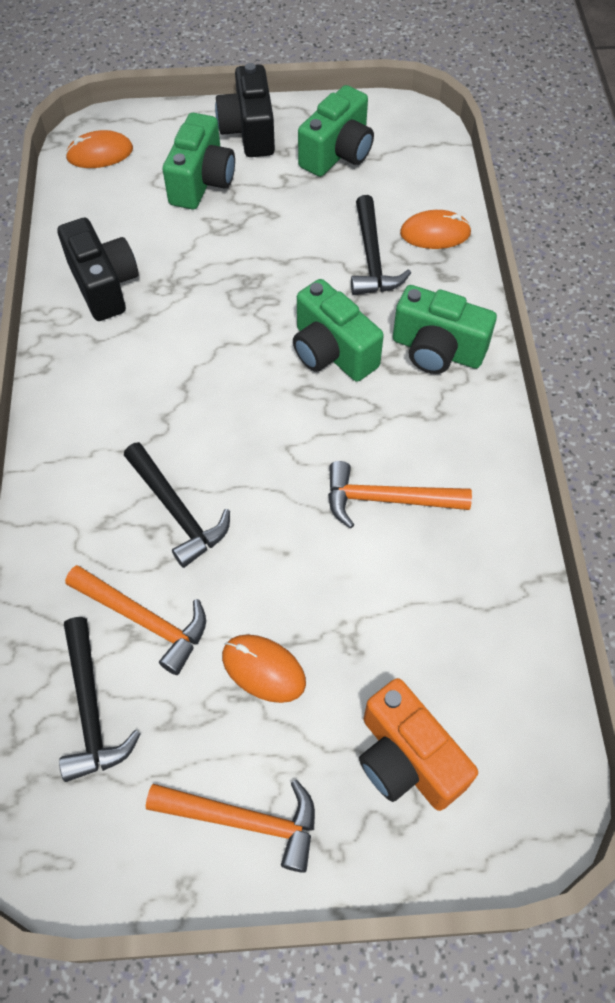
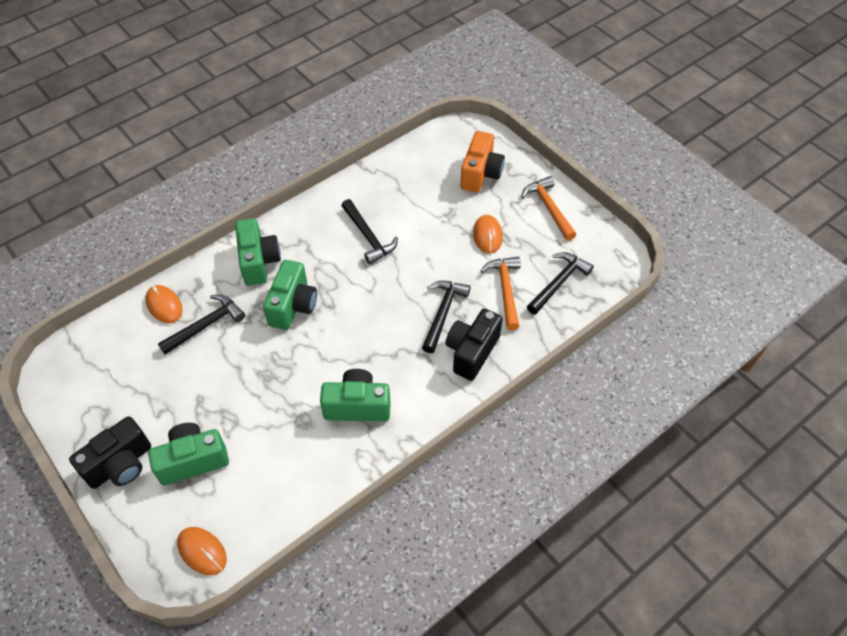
camera: 125 degrees left, 5 degrees down
black camera [57,218,138,321] -> black camera moved to [446,309,503,381]
green camera [298,85,374,177] -> green camera moved to [320,369,391,421]
orange hammer [328,461,472,528] -> black hammer [341,199,398,264]

